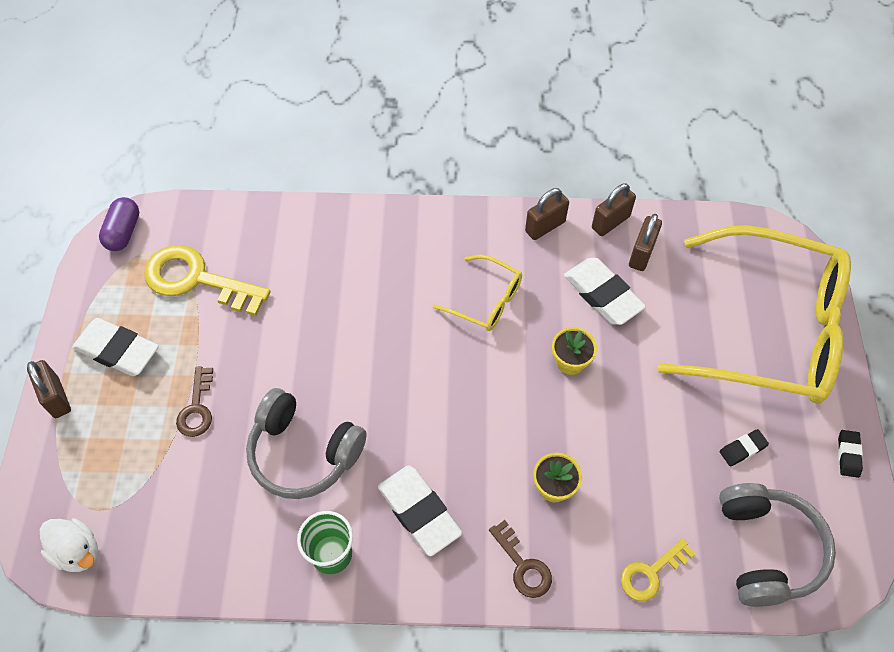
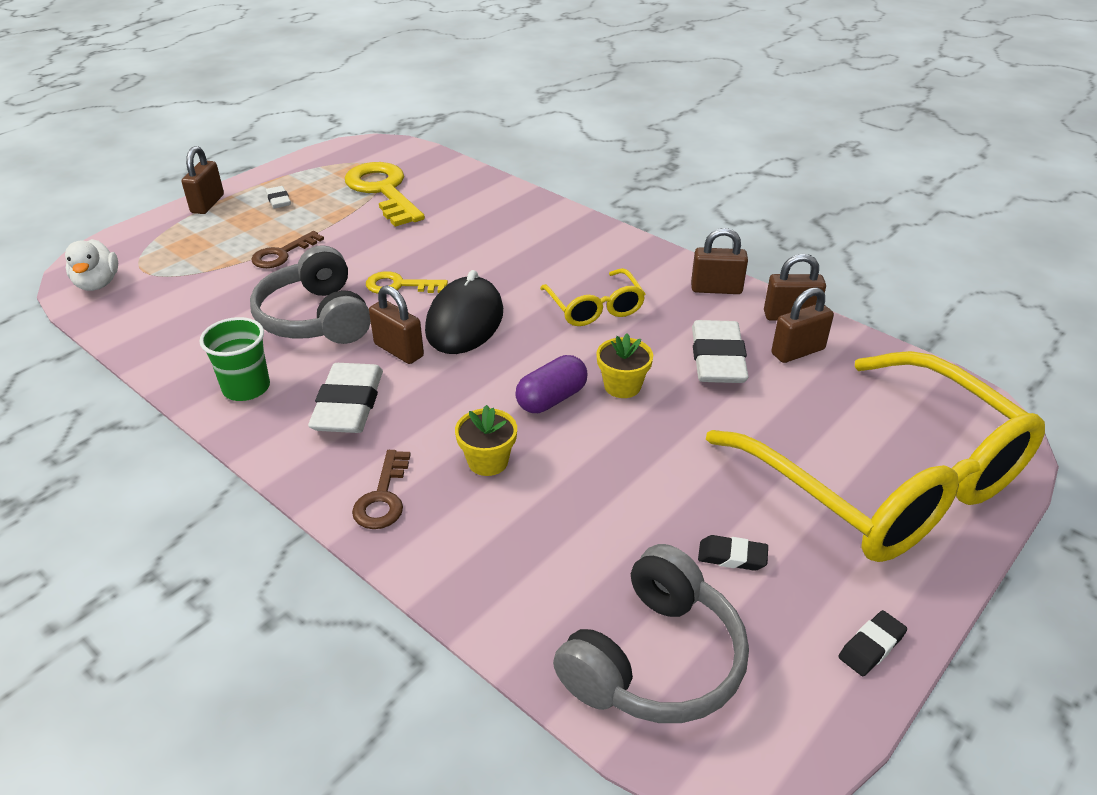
camera: 40 degrees right, 20 degrees down
white eraser [72,318,159,376] -> white eraser [266,186,291,208], size x0.50
purple capsule [99,197,139,251] -> purple capsule moved to [515,355,587,413]
yellow key [621,538,695,601] -> yellow key moved to [366,271,448,294]
none -> brown padlock [369,285,424,364]
none -> black mouse [425,270,503,354]

